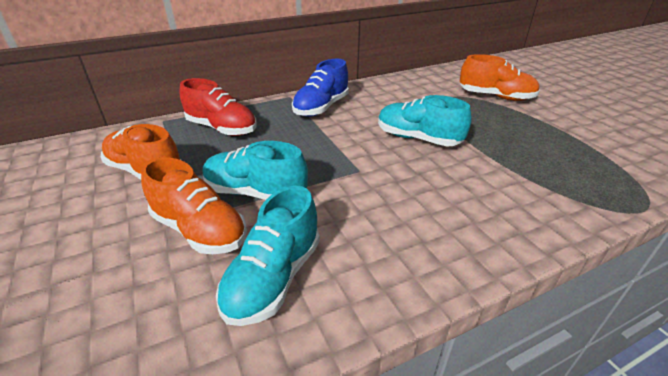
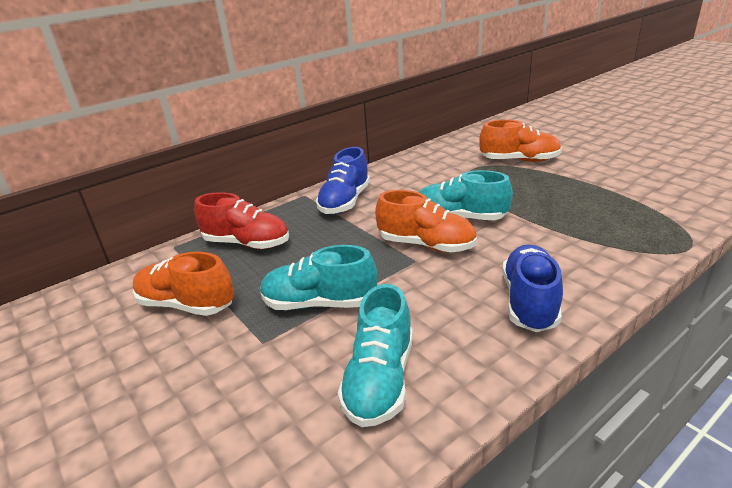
camera: 10 degrees left, 5 degrees down
orange shoe [141,157,247,254] -> orange shoe moved to [375,190,477,252]
none -> blue shoe [502,245,563,332]

